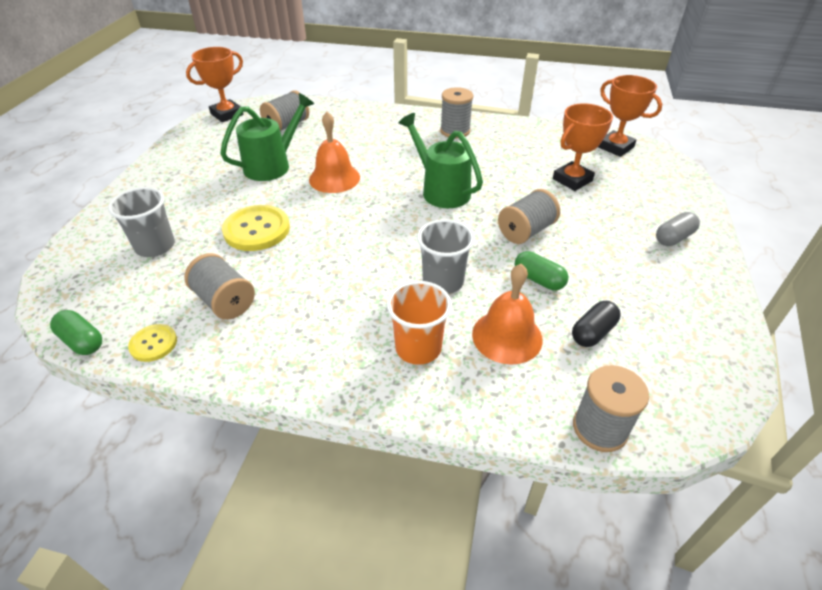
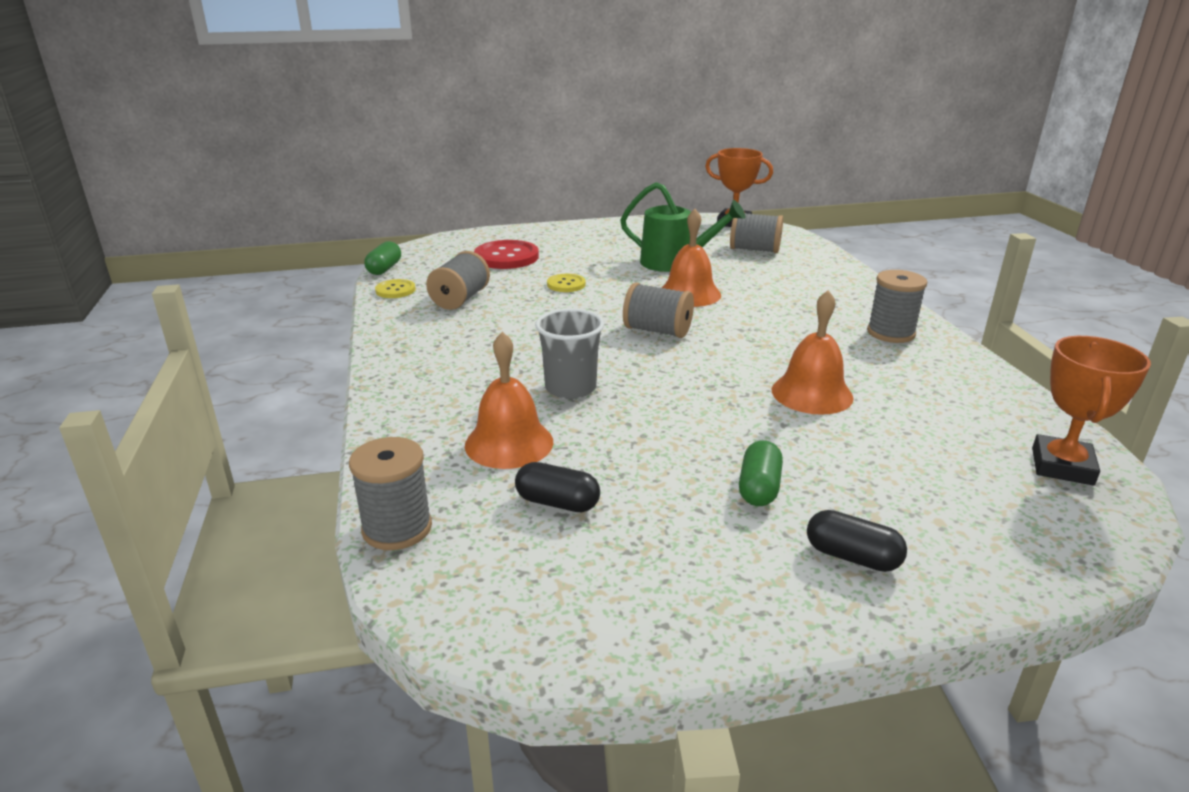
camera: 65 degrees right, 15 degrees down
grey cup [108,187,175,257] -> red button [474,240,539,269]
yellow button [222,205,290,251] -> yellow button [547,274,586,292], size x0.56
orange cup [387,281,452,365] -> none
green watering can [399,113,483,208] -> none
grey spool [498,189,560,244] -> grey spool moved to [623,282,694,338]
green capsule [514,251,568,290] -> green capsule moved to [739,440,783,506]
orange trophy [553,103,613,191] -> none
grey capsule [656,212,700,246] -> black capsule [807,510,907,572]
none -> orange bell [772,290,854,415]

